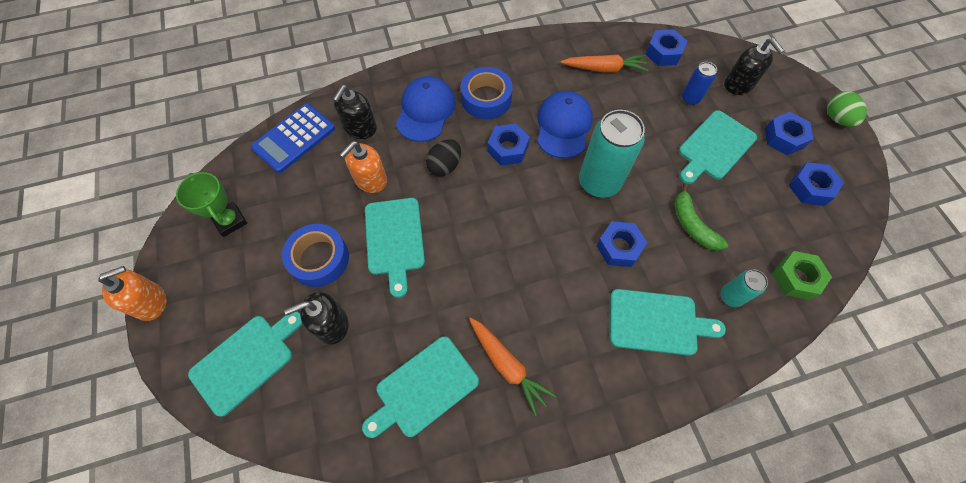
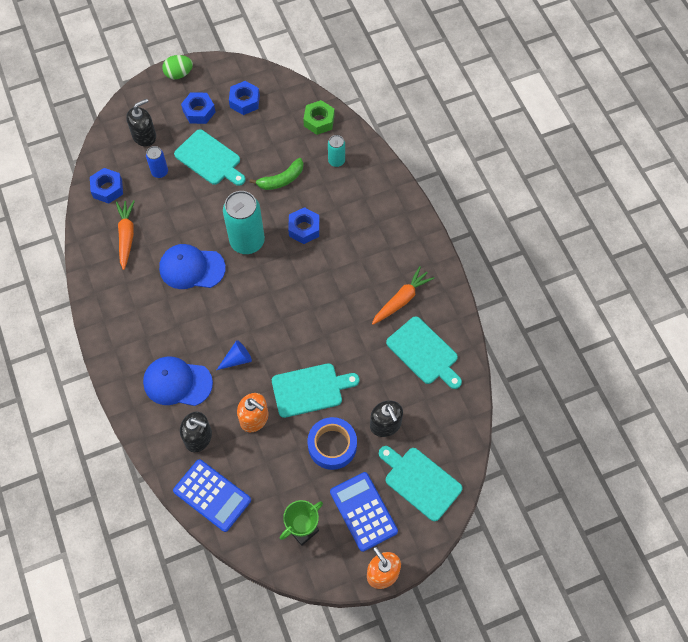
camera: 95 degrees left, 0 degrees up
black egg [426,139,461,176] -> blue cone [217,340,252,370]
blue tape [461,67,513,119] -> none
blue nut [488,124,530,166] -> none
turquoise cutting board [610,289,726,356] -> none
none -> blue calculator [330,472,398,552]

